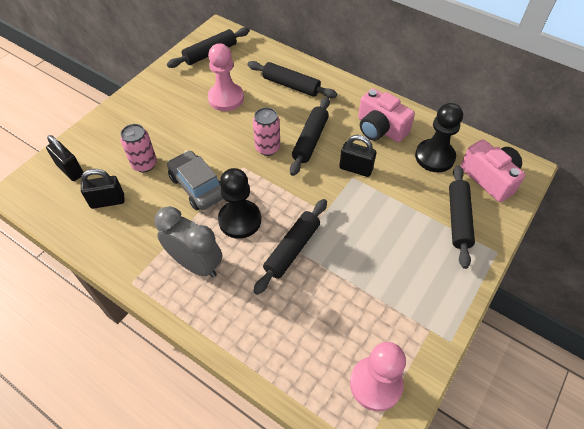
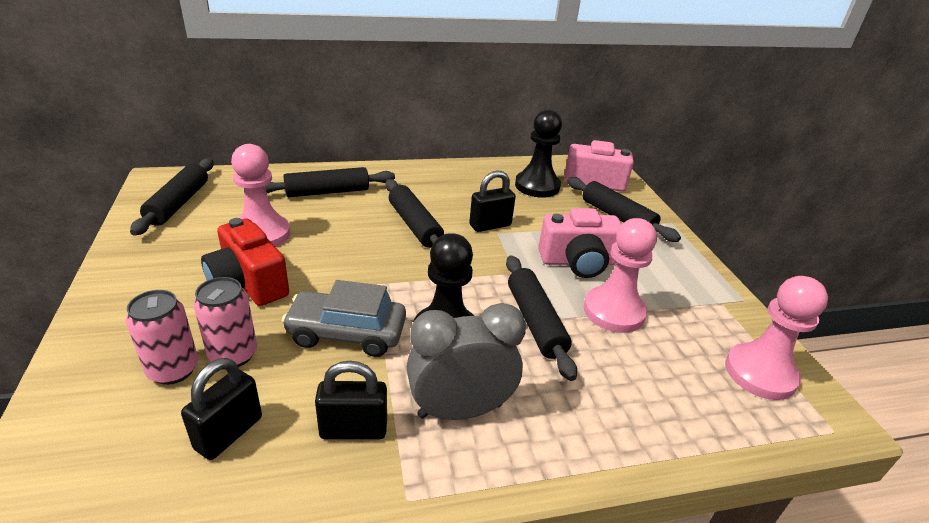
camera: 50 degrees left, 20 degrees down
black padlock [46,135,84,181] -> black padlock moved to [315,361,387,440]
pink can [253,107,280,156] -> pink can moved to [126,290,198,385]
pink camera [358,88,415,142] -> pink camera moved to [538,208,621,278]
none -> red camera [201,218,289,306]
none -> pink pawn [584,218,657,333]

